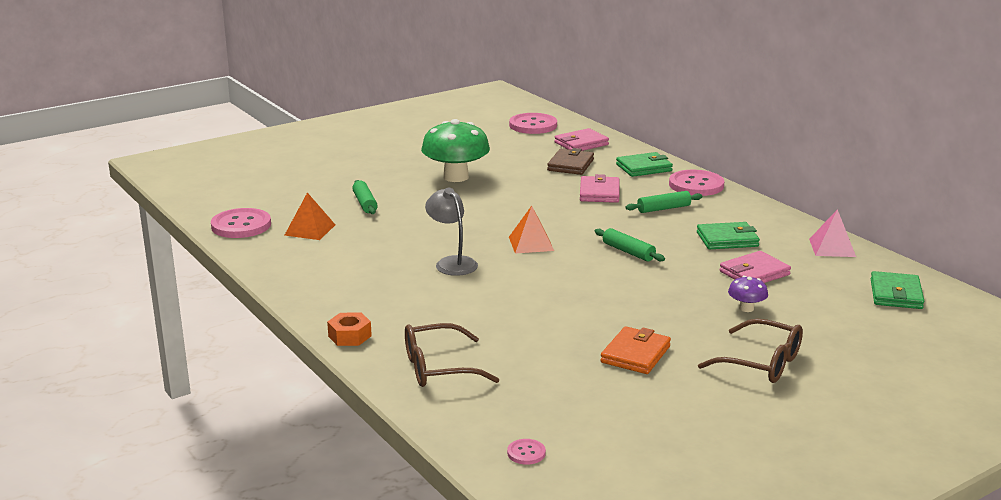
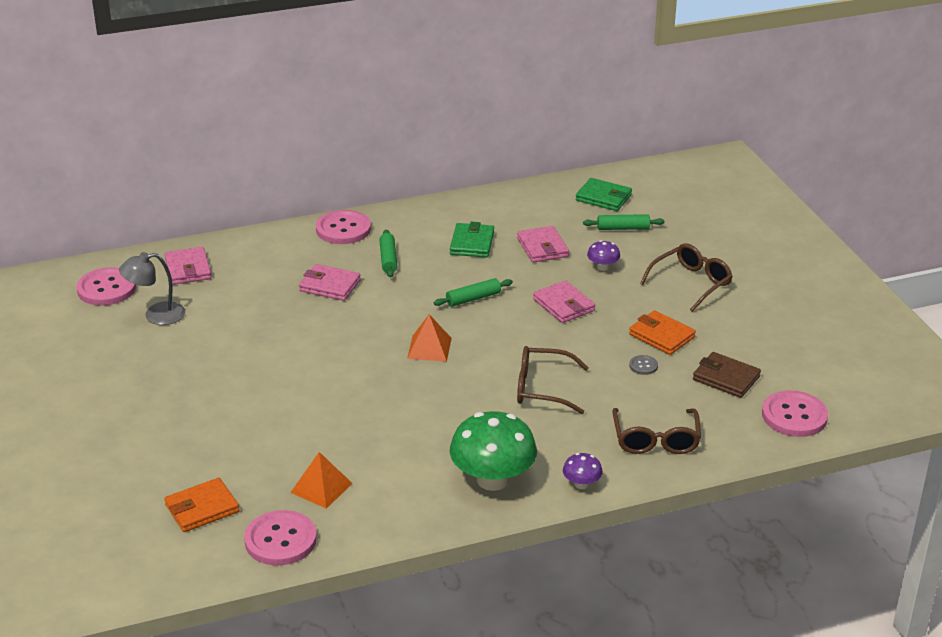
camera: 75 degrees left, 10 degrees up
orange nut [327,312,372,346] -> purple mushroom [563,453,603,489]
green rolling pin [352,180,378,214] -> green rolling pin moved to [583,214,665,230]
green mushroom [421,119,490,182] -> green mushroom moved to [450,411,537,491]
grey lamp [425,188,478,276] -> grey lamp moved to [119,252,185,325]
pink button [507,439,546,465] -> pink button [762,390,828,437], size x2.18
brown wallet [547,148,594,175] -> brown wallet moved to [693,352,761,398]
green wallet [616,152,673,177] -> none
pink pyramid [809,209,856,257] -> none
none -> orange wallet [164,478,239,532]
none -> brown glasses [517,346,589,414]
none -> pink wallet [533,280,595,323]
none -> grey button [629,355,658,375]

